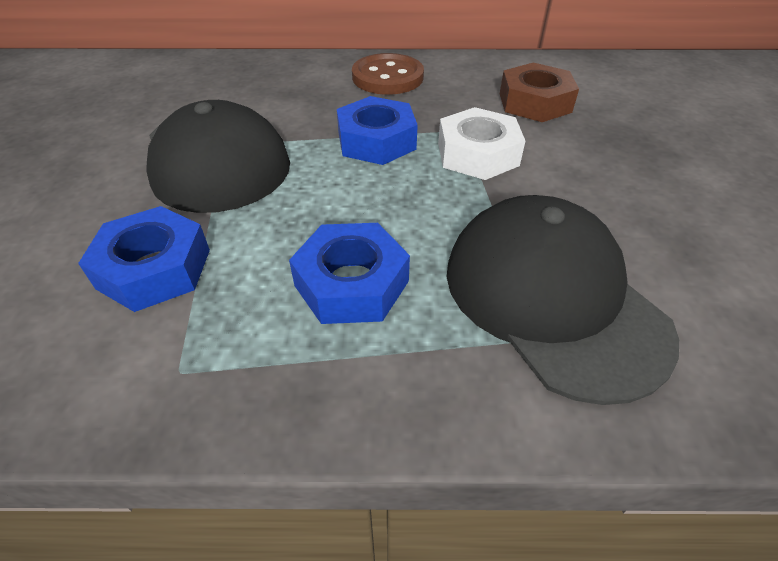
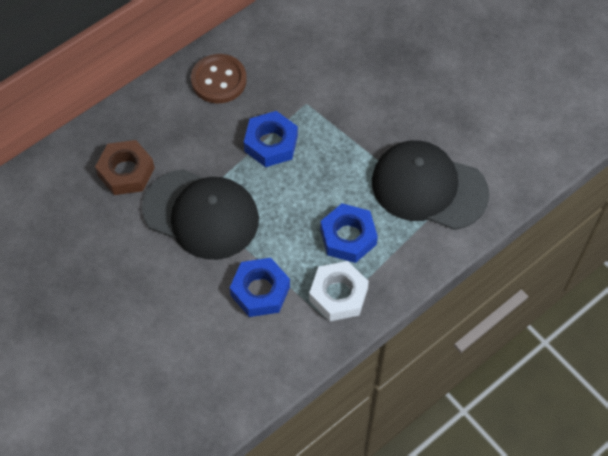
camera: 40 degrees left, 15 degrees up
white nut [438,107,525,180] -> white nut moved to [309,261,369,321]
brown nut [500,63,579,122] -> brown nut moved to [95,140,155,195]

